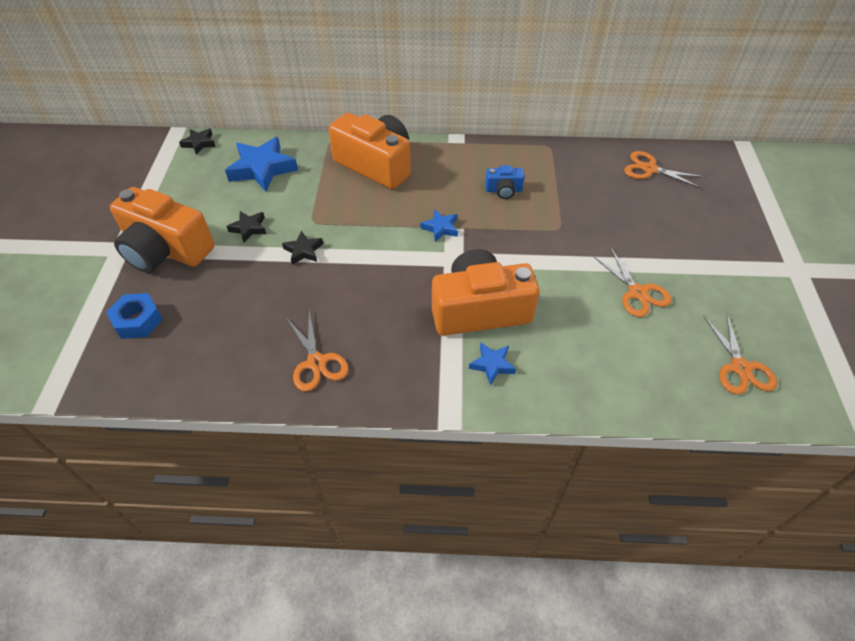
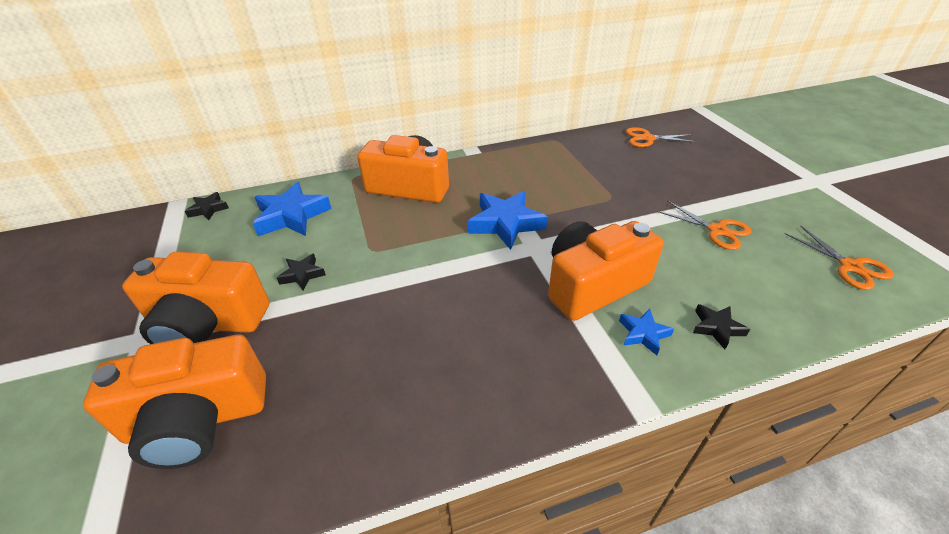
camera: 20 degrees left, 10 degrees down
blue nut [106,293,163,339] -> orange camera [83,335,266,469]
black star [282,231,323,265] -> black star moved to [693,304,750,349]
orange scissors [287,311,349,391] -> none
blue star [420,209,458,242] -> blue star [468,191,548,250], size x1.92
blue camera [485,166,525,199] -> none

